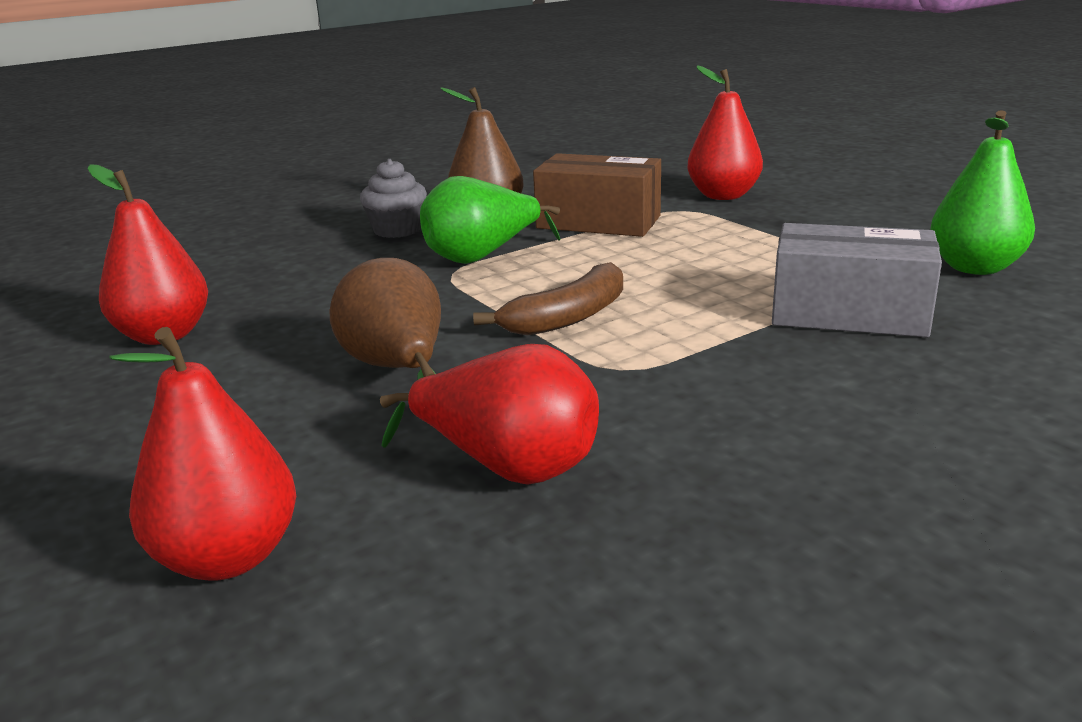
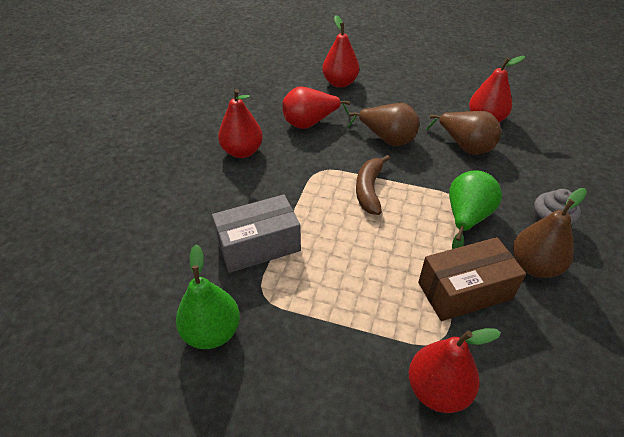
camera: 140 degrees right, 20 degrees up
none -> red pear [218,89,263,158]
none -> brown pear [426,111,502,155]

